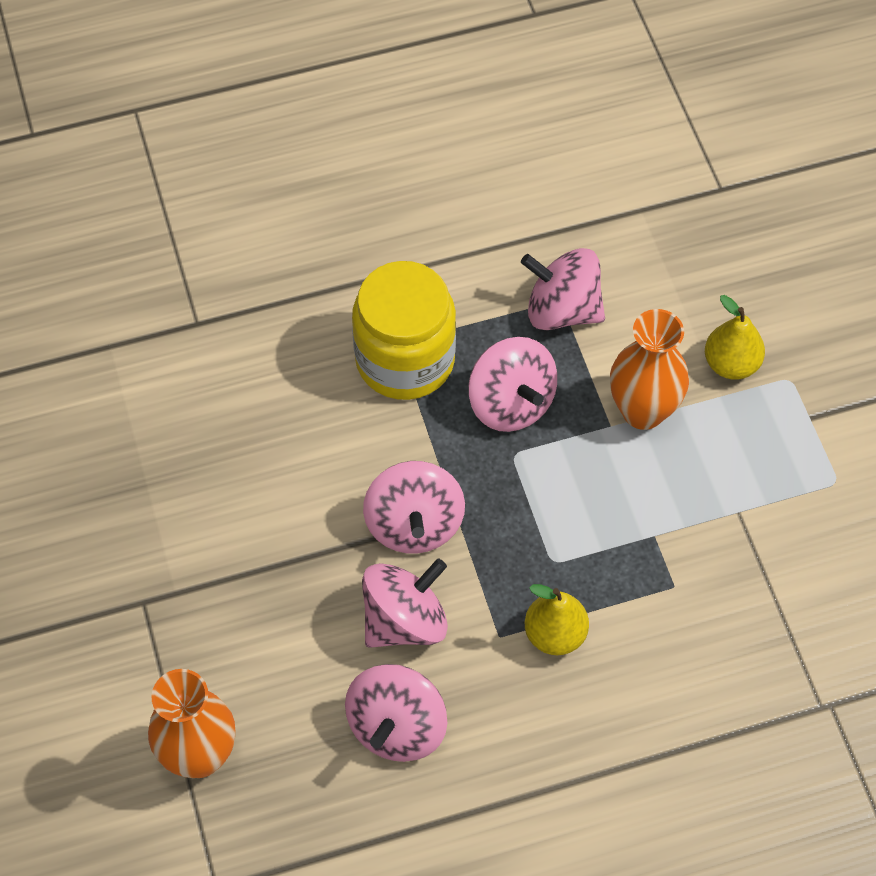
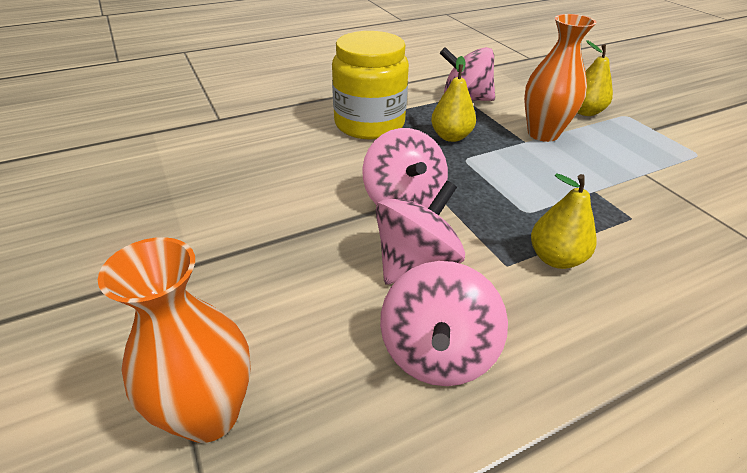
camera: 10 degrees left, 20 degrees down
pink spinning top [468,337,557,432] -> yellow pear [431,56,476,142]

